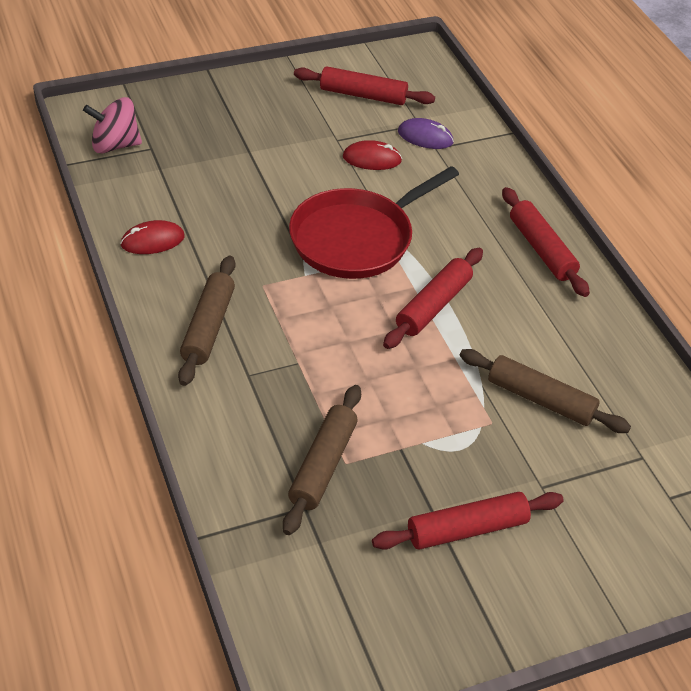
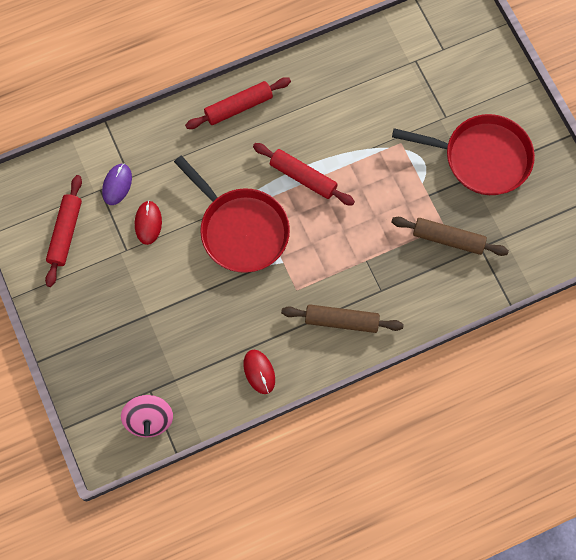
camera: 90 degrees left, 25 degrees up
red rolling pin [372,492,564,550] -> red pan [392,114,535,195]
brown rolling pin [460,349,631,433] -> none

